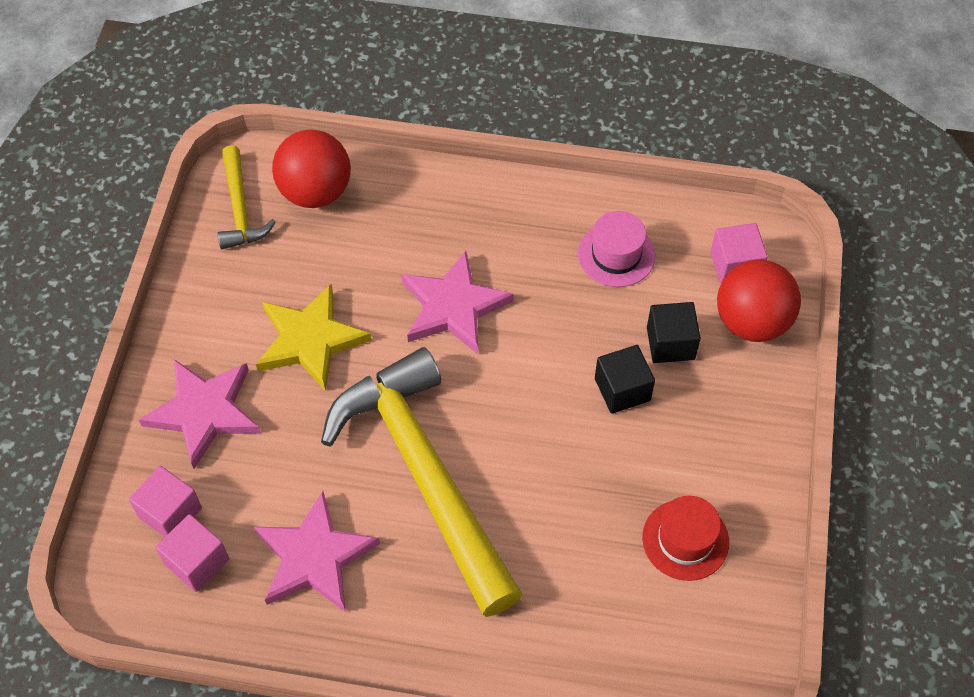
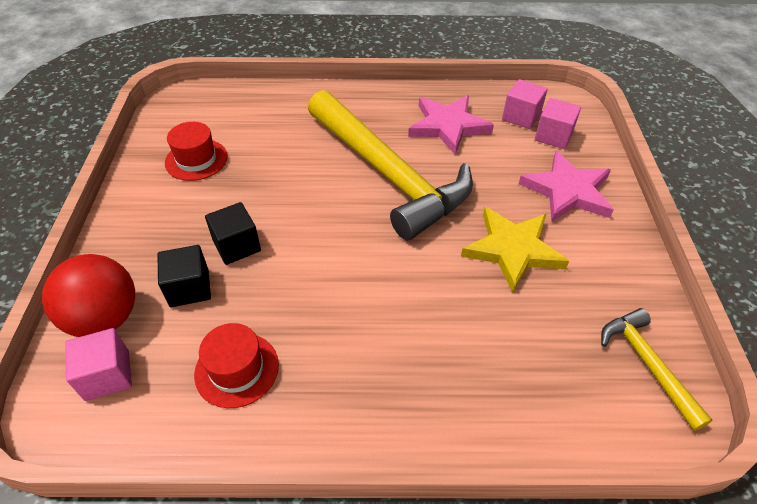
camera: 170 degrees right, 10 degrees down
red ball [272,129,351,208] -> none
pink star [401,251,514,354] -> none
pink hat [578,211,655,287] -> red hat [194,323,279,408]

